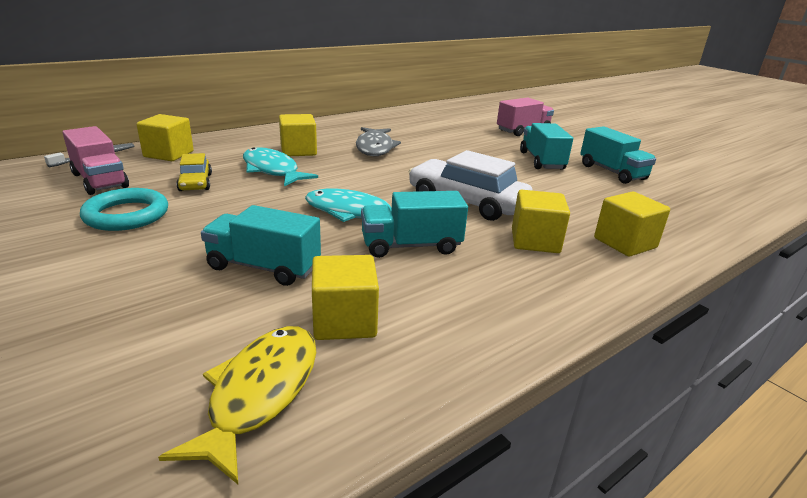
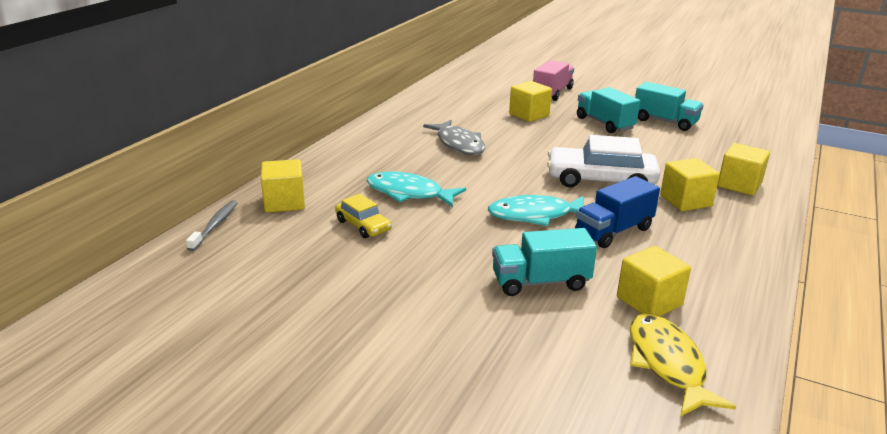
camera: 25 degrees left, 0 degrees up
pink truck [62,126,129,195] -> none
turquoise ring [80,188,168,231] -> none
yellow cube [279,114,317,156] -> yellow cube moved to [509,81,552,122]
turquoise truck [361,191,468,258] -> blue truck [575,176,660,248]

